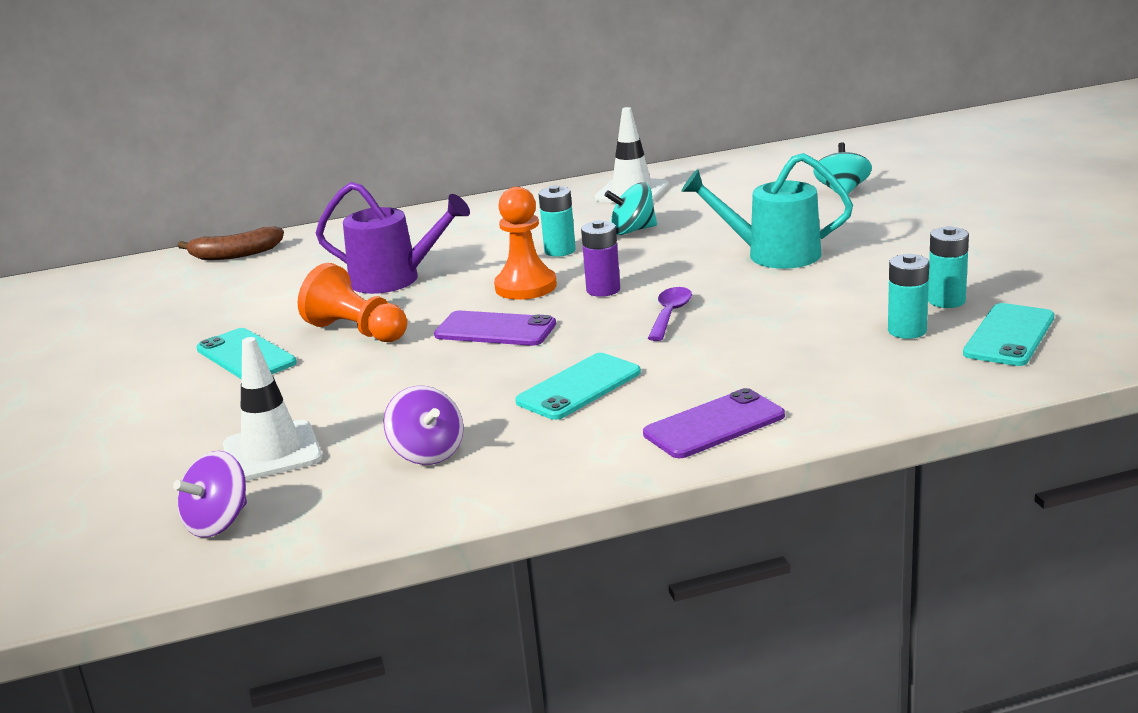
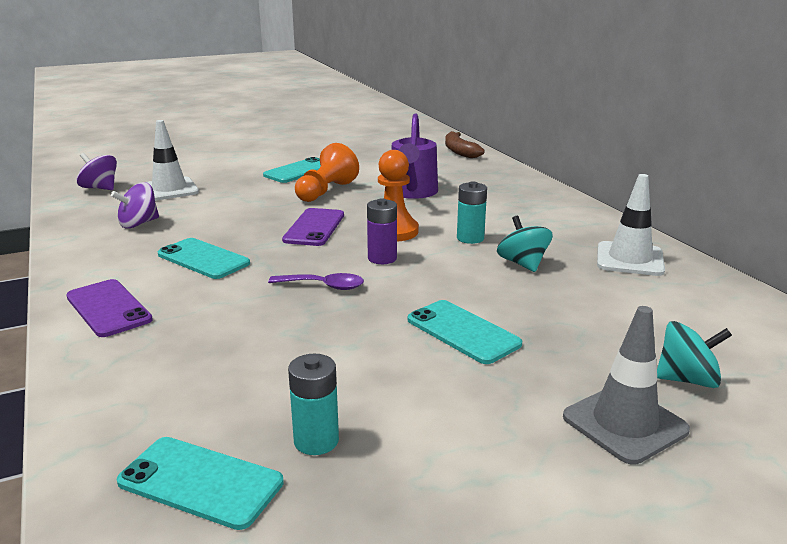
camera: 80 degrees right, 0 degrees up
turquoise watering can [681,153,853,269] -> turquoise phone [407,300,522,364]
turquoise battery [888,254,929,339] -> none
none -> grey traffic cone [563,306,690,464]

